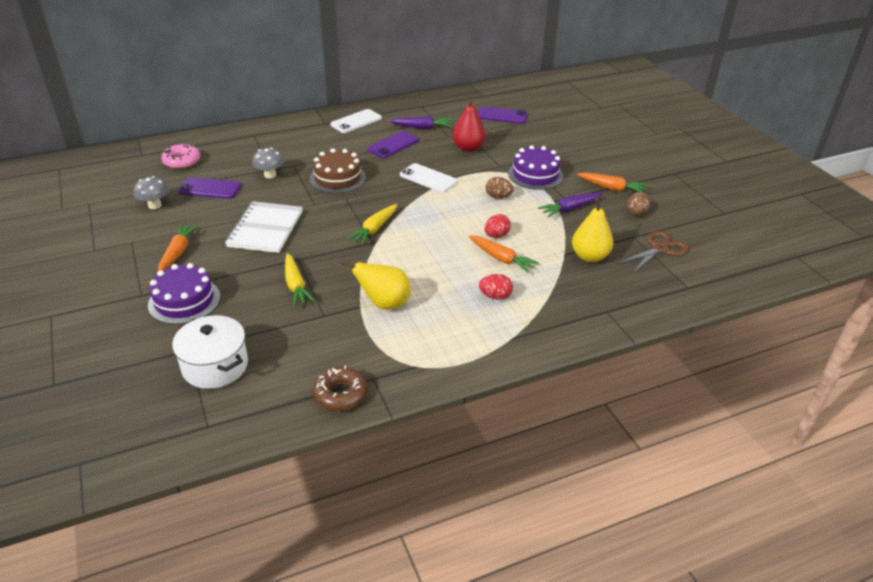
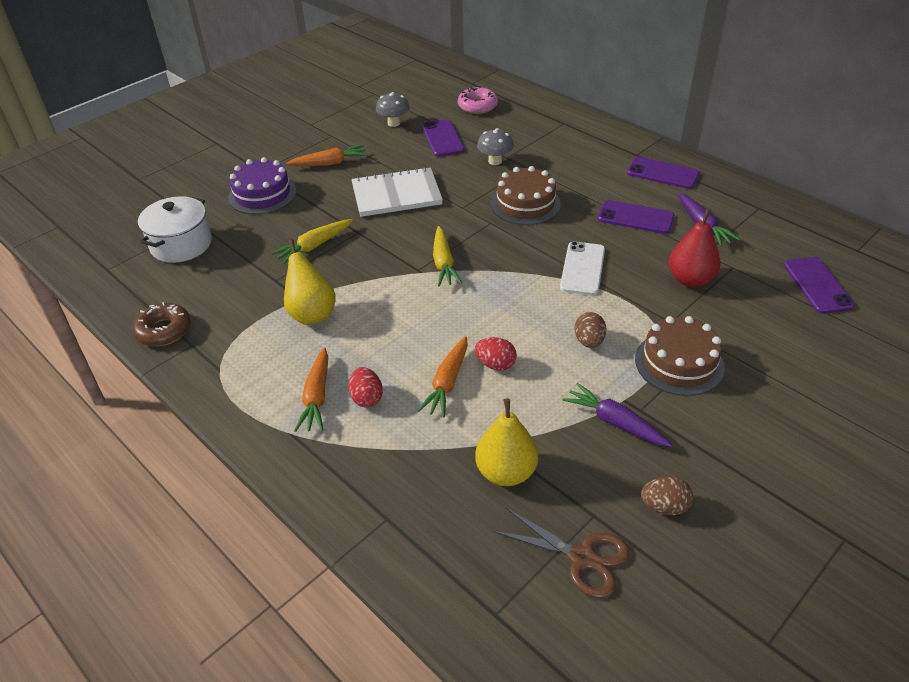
camera: 70 degrees right, 5 degrees up
white phone [330,109,382,133] -> purple phone [627,157,700,189]
yellow carrot [347,204,397,245] -> yellow carrot turned 105 degrees counterclockwise [433,226,462,286]
purple cake [508,145,563,190] -> brown cake [635,316,725,396]
orange carrot [577,172,648,193] -> orange carrot moved to [294,348,328,432]

